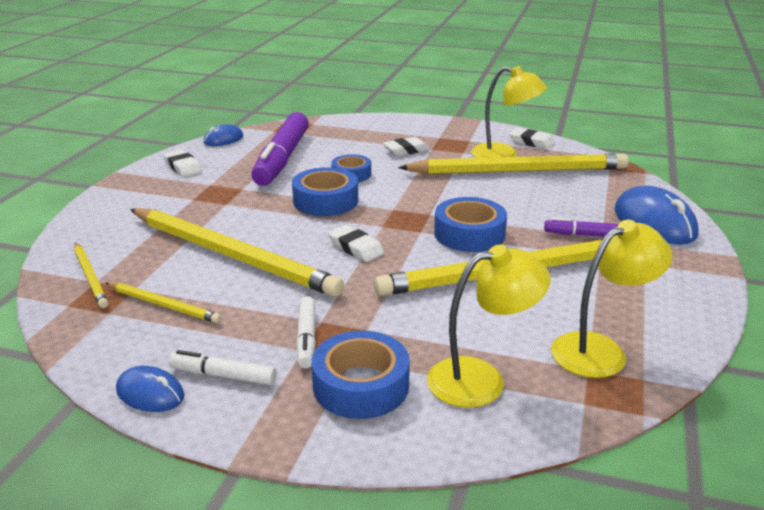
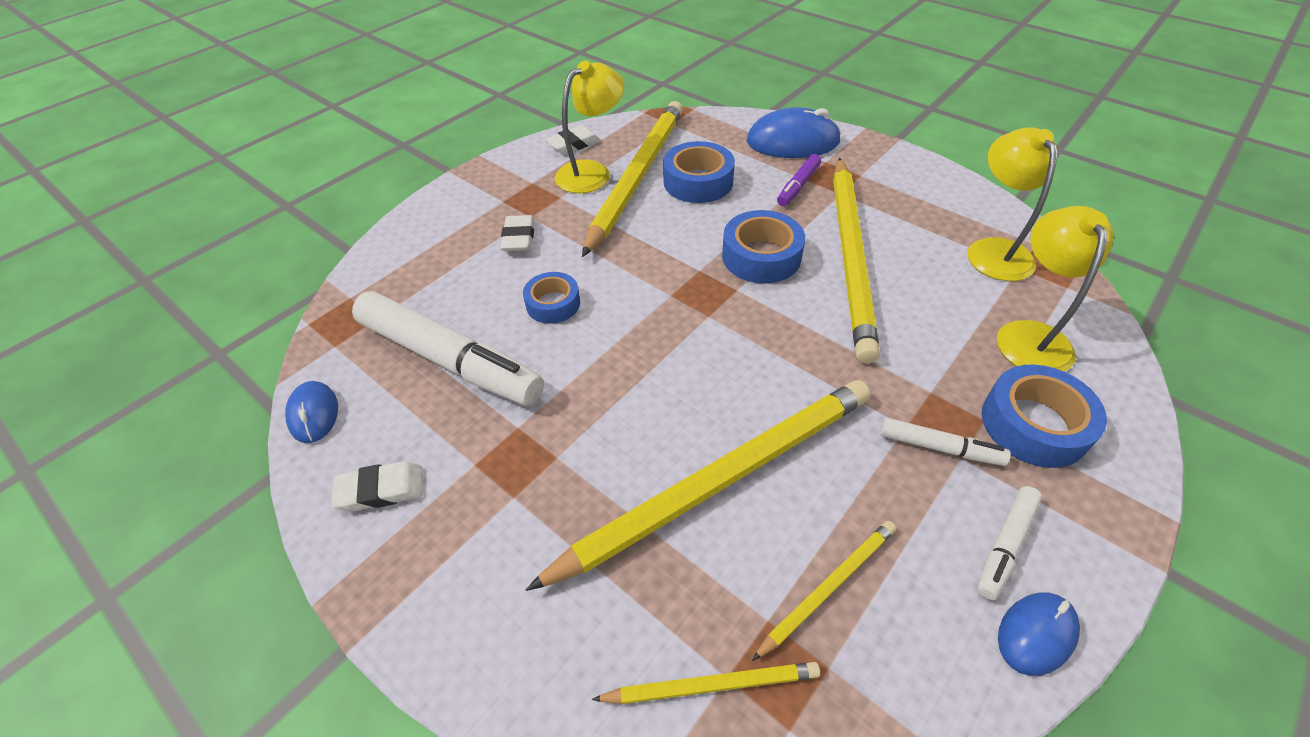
camera: 65 degrees left, 20 degrees up
purple marker [251,112,309,186] -> white marker [352,291,544,406]
blue tape [292,167,358,216] -> blue tape moved to [663,141,735,203]
white eraser [328,225,384,262] -> none

